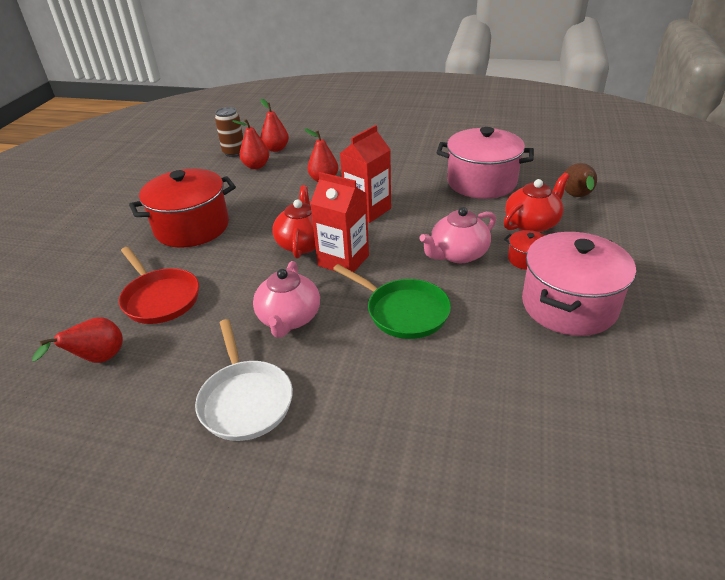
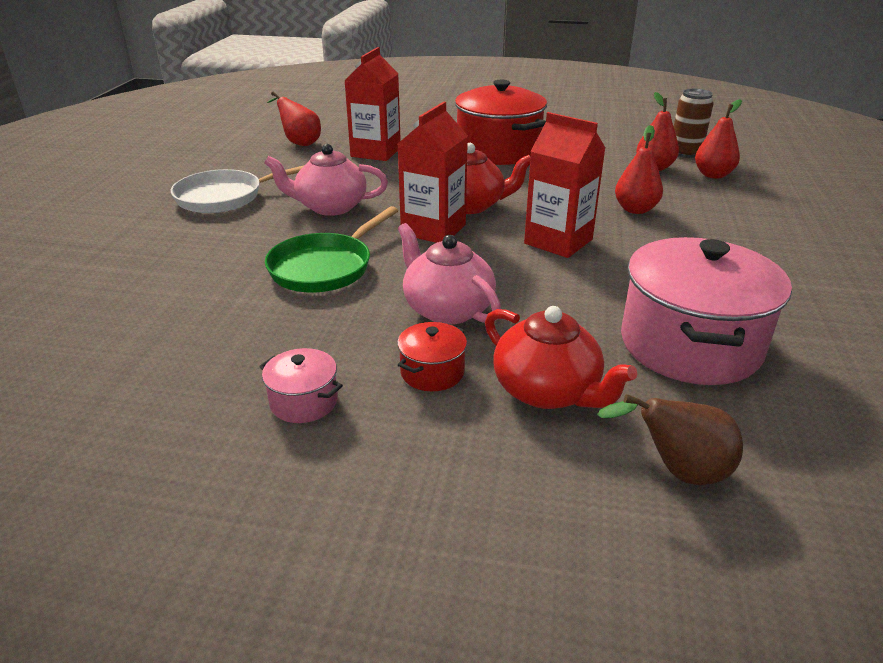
camera: 85 degrees right, 5 degrees down
red pan [119,247,199,324] -> red carton [344,47,401,161]
pink pot [522,232,636,336] -> pink pot [259,348,343,423], size x0.44

